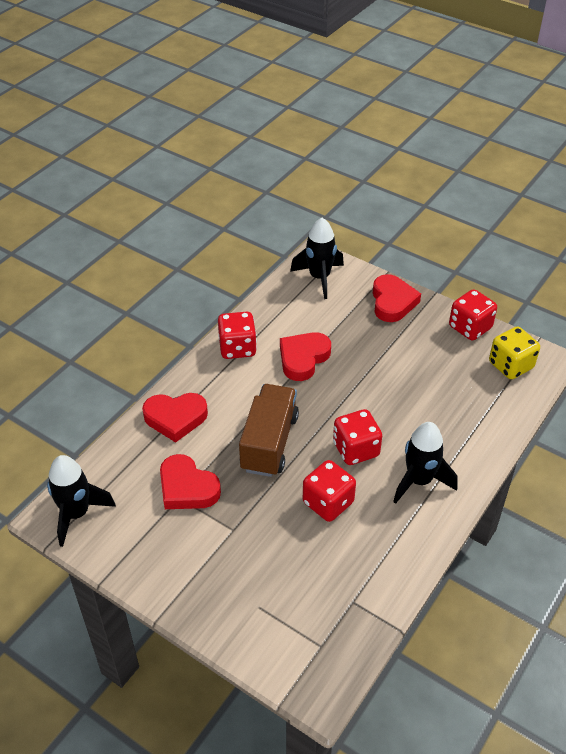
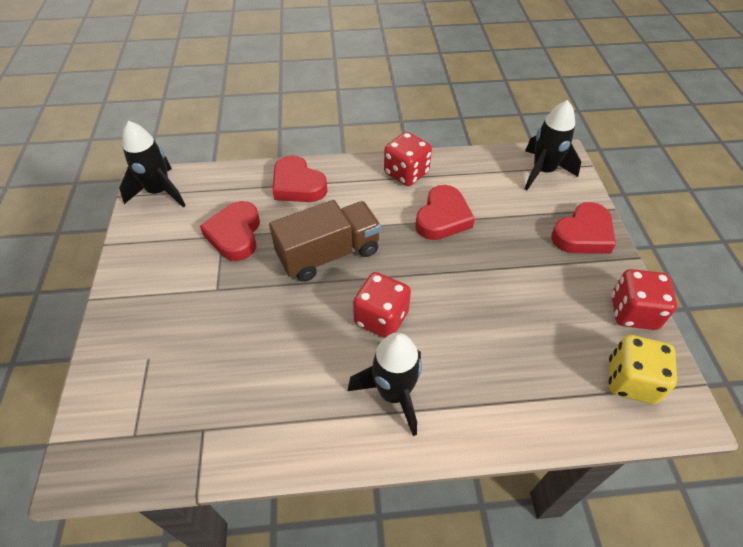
camera: 50 degrees right, 5 degrees up
red heart [280,332,331,381] -> red heart turned 120 degrees clockwise [415,185,475,240]
red dice [303,460,356,522] -> none

